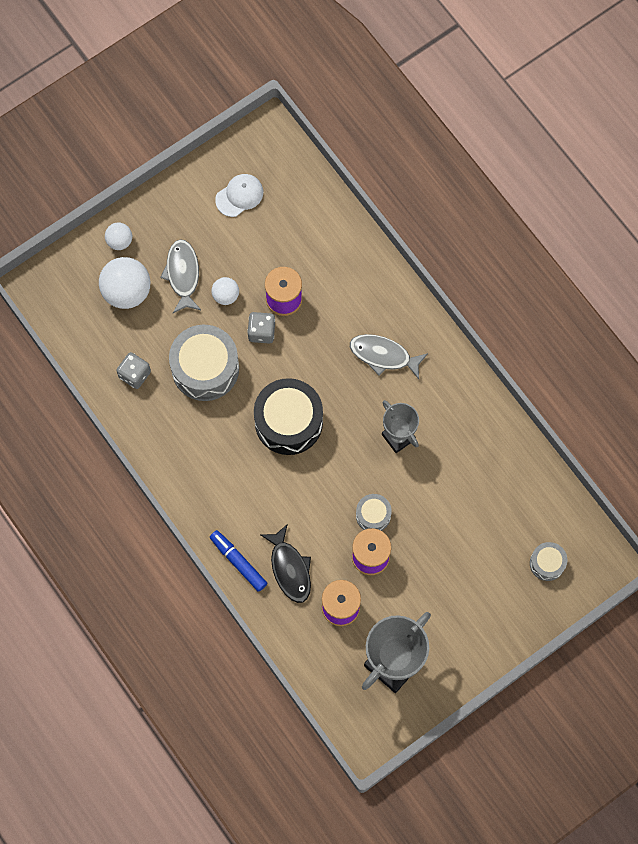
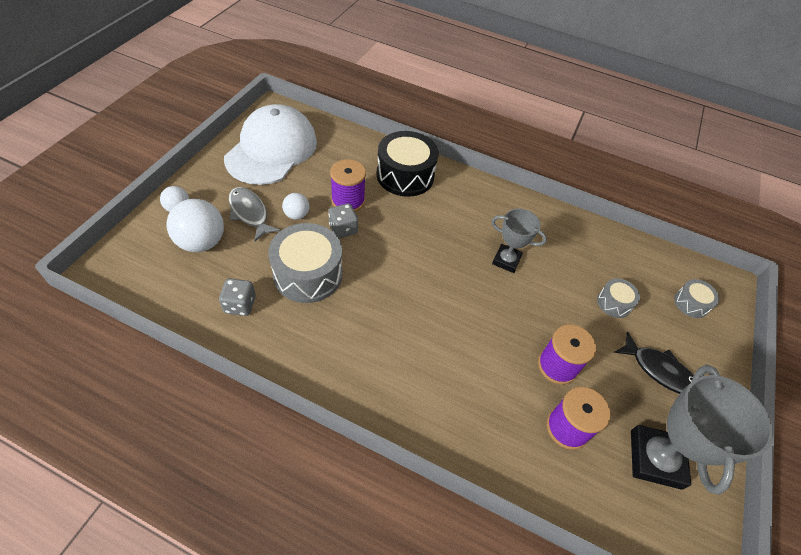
camera: 35 degrees left, 20 degrees down
blue marker [210,530,267,592] -> none
white cap [215,174,263,217] -> white cap [224,104,317,185], size x2.34
black drum [254,378,323,455] -> black drum moved to [377,131,439,197]
black fish [261,524,311,603] -> black fish moved to [614,332,694,394]
grey fish [350,334,428,379] -> none
grey drum [356,494,392,531] -> grey drum moved to [597,279,640,318]

